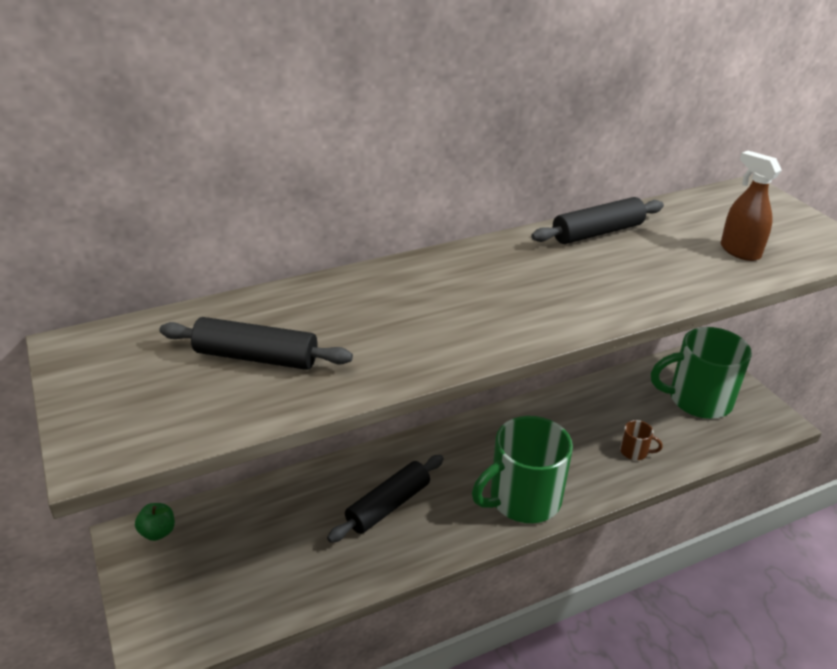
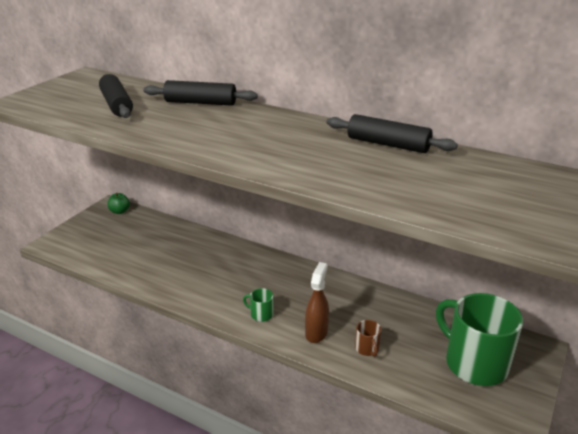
camera: 55 degrees right, 5 degrees down
black rolling pin [327,455,444,543] -> black rolling pin moved to [143,80,258,106]
green mug [472,416,573,523] -> green mug [243,288,273,322], size x0.41
brown spray bottle [721,151,782,261] -> brown spray bottle moved to [305,262,329,343]

